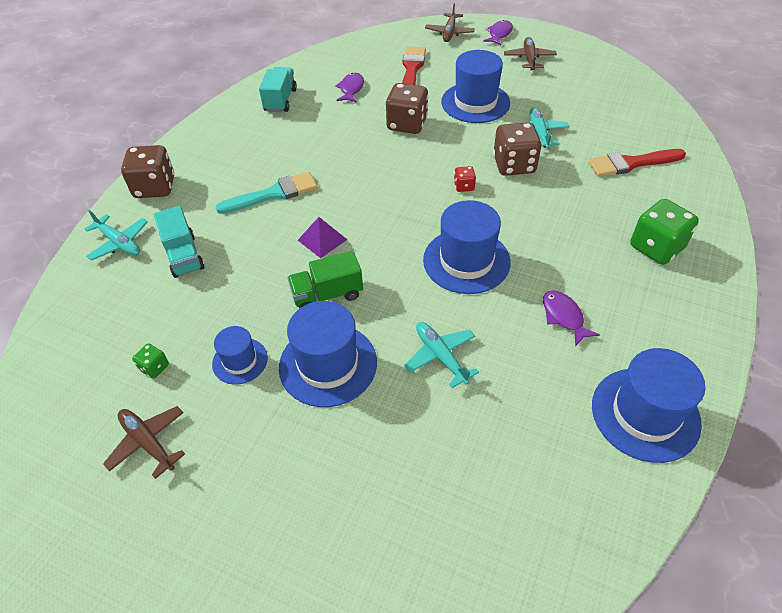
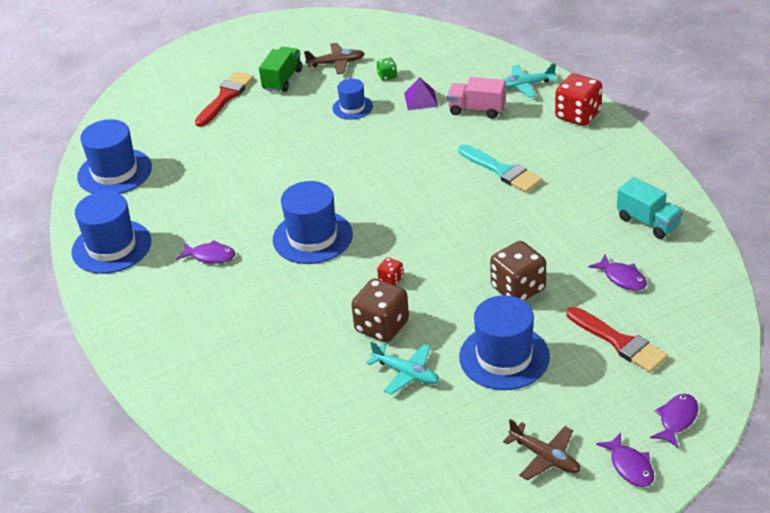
camera: 130 degrees right, 10 degrees down
brown dice [121,145,175,198] -> red dice [555,73,602,126]
turquoise truck [154,206,205,278] -> pink truck [447,77,506,119]
turquoise brush [215,172,318,214] -> turquoise brush turned 60 degrees counterclockwise [458,144,542,193]
blue hat [279,301,377,407] -> blue hat moved to [77,119,152,194]
green truck [287,251,363,309] -> green truck moved to [259,47,302,92]
purple pyramid [298,217,347,258] -> purple pyramid moved to [404,77,438,110]
turquoise plane [404,322,479,388] -> none
brown plane [425,3,475,42] -> purple fish [650,394,698,448]
red brush [588,149,686,177] -> red brush moved to [195,72,254,127]
green dice [630,199,699,265] -> none

